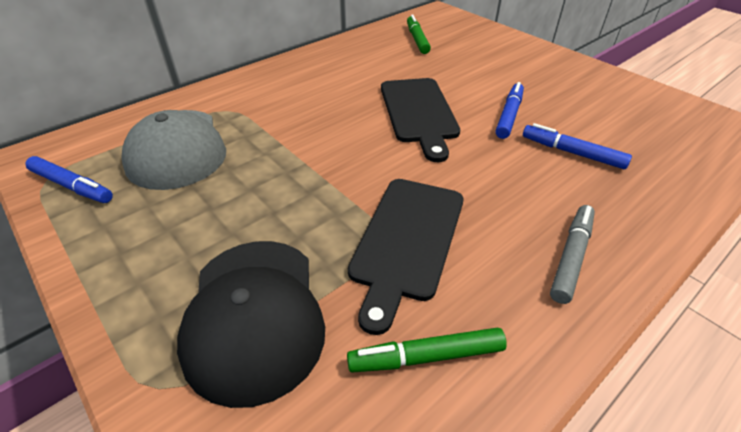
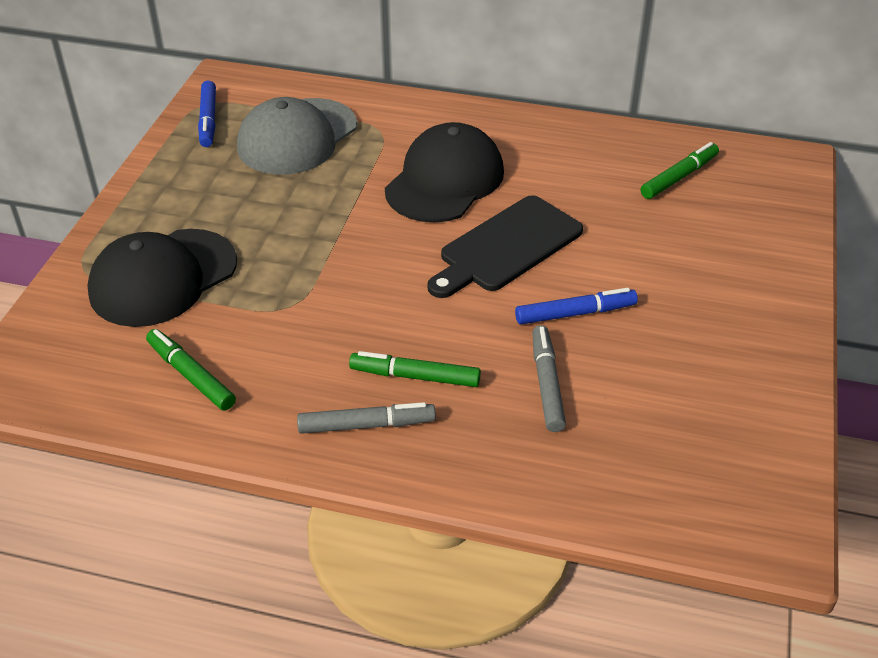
camera: 55 degrees right, 0 degrees up
black cutting board [348,179,463,335] -> none
blue marker [523,123,632,169] -> grey marker [532,325,566,432]
none -> green marker [349,351,481,387]
none -> black cap [385,122,504,223]

